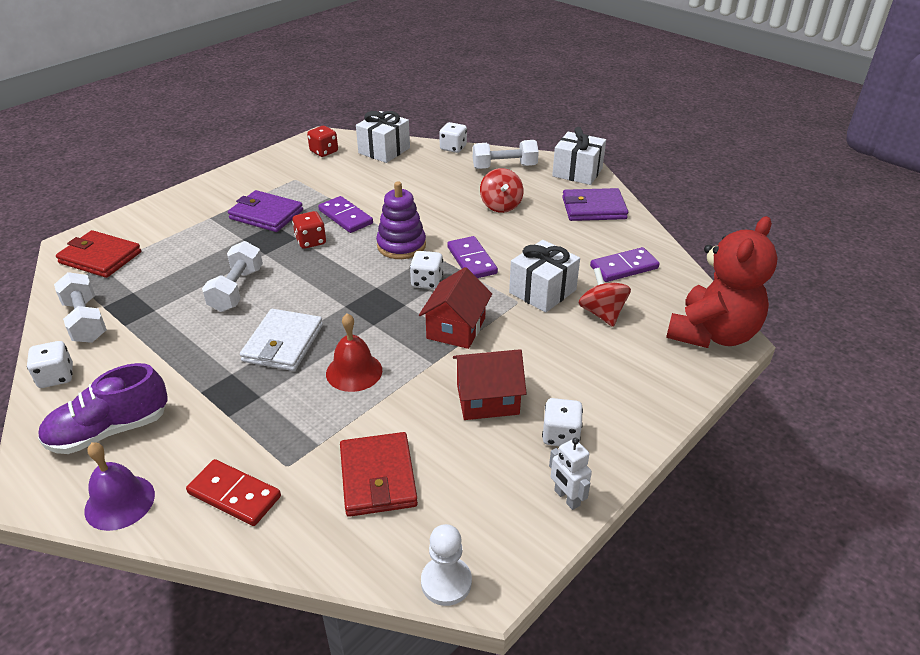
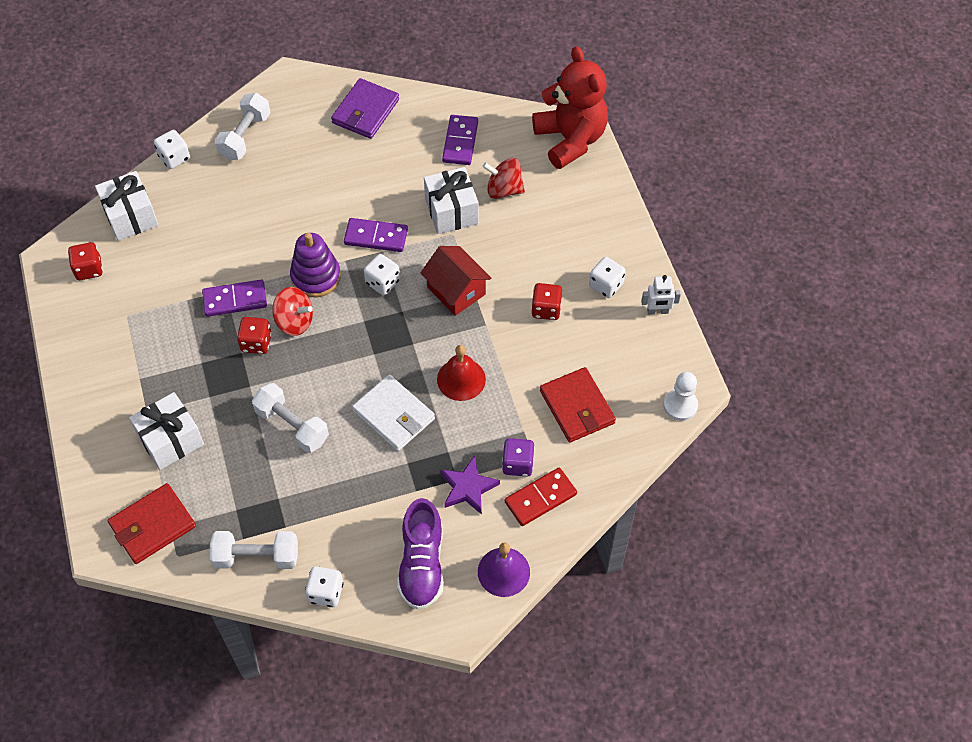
camera: 60 degrees left, 20 degrees up
purple wallet [228,190,303,232] -> none
red wallet [340,432,418,517] -> red wallet turned 45 degrees clockwise [540,367,616,442]
red house [453,349,527,420] -> red dice [531,283,562,320]
red spinning top [480,168,524,213] -> red spinning top moved to [272,287,313,336]
white gift [552,127,606,185] -> white gift moved to [129,392,204,470]
none -> purple star [441,456,500,515]
none -> purple dice [502,438,535,477]

